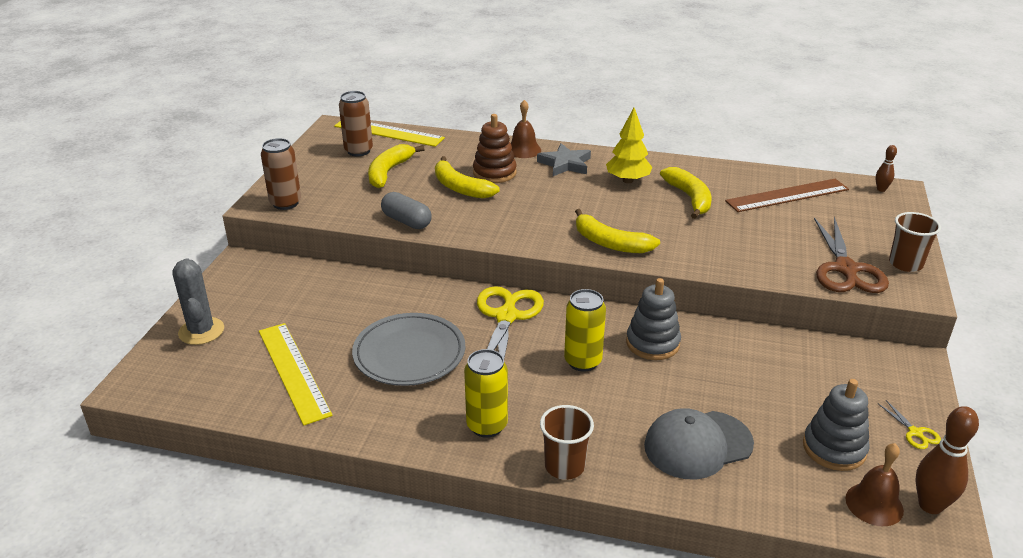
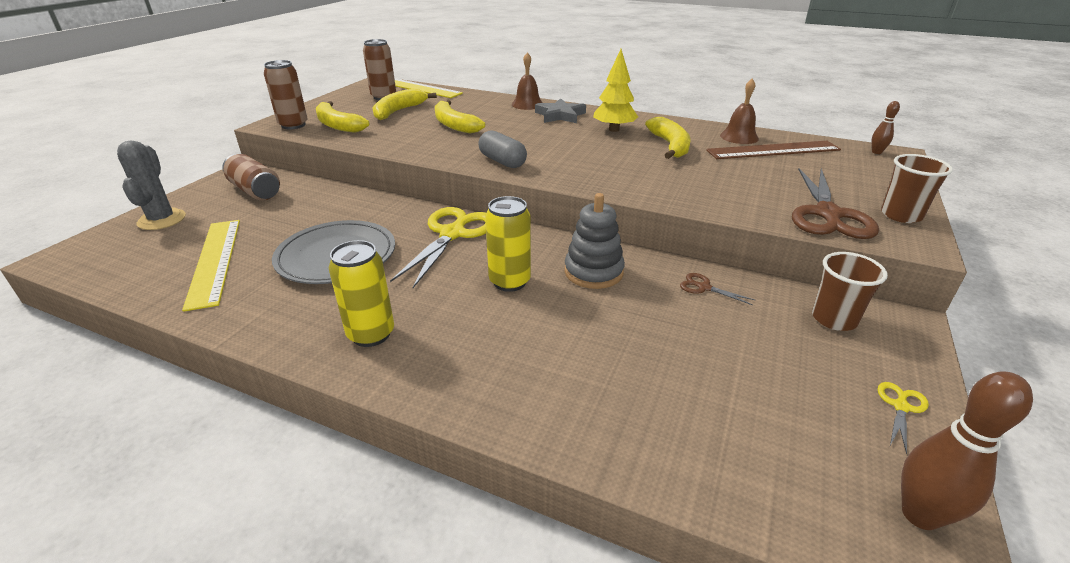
camera: 10 degrees right, 0 degrees up
grey capsule [381,192,432,229] -> grey capsule moved to [478,130,527,168]
brown stacking toy [473,114,517,183] -> none
brown cup [540,405,594,480] -> brown cup moved to [812,252,888,331]
yellow banana [575,209,660,253] -> yellow banana moved to [316,101,370,133]
grey cap [644,408,754,480] -> none
grey stacking toy [803,379,870,471] -> none
brown bell [846,443,904,526] -> brown bell moved to [720,79,759,144]
yellow scissors [878,400,941,449] -> yellow scissors turned 135 degrees counterclockwise [878,382,929,454]
none -> brown can [222,154,280,200]
none -> brown scissors [680,273,755,305]

